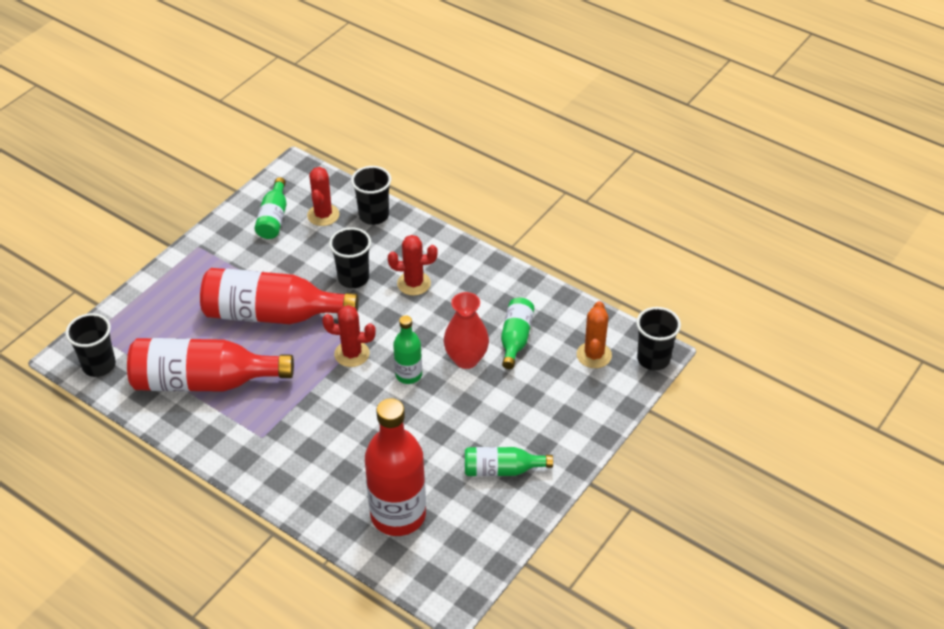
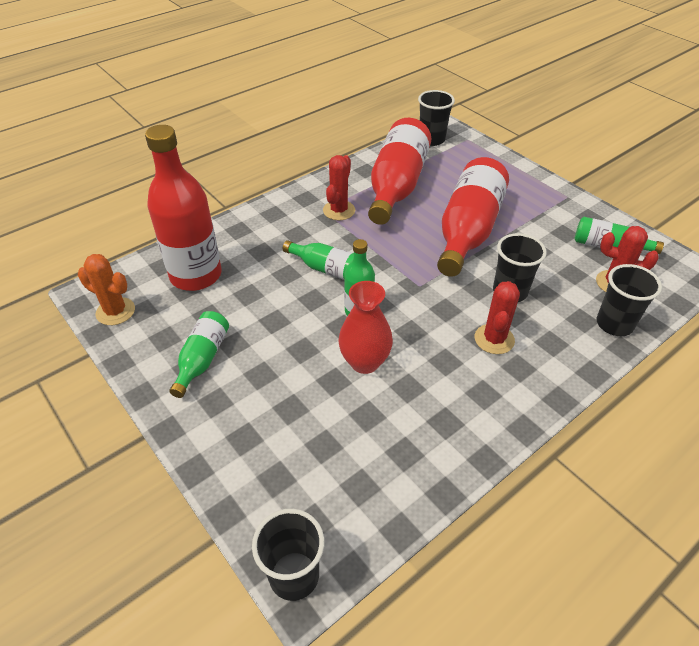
camera: 105 degrees right, 0 degrees up
red cactus [322,305,376,367] -> red cactus moved to [323,155,355,220]
green bottle [501,298,534,369] -> green bottle moved to [283,240,354,280]
orange cactus [577,301,612,368] -> orange cactus moved to [78,254,135,325]

